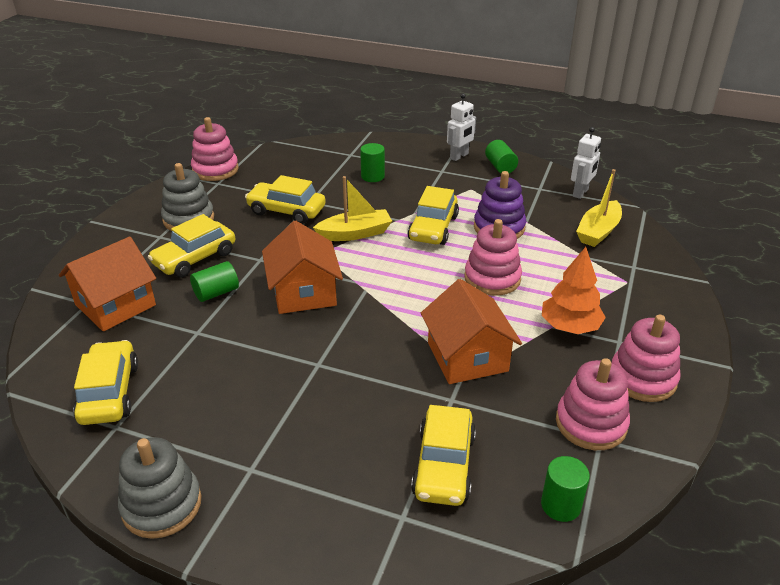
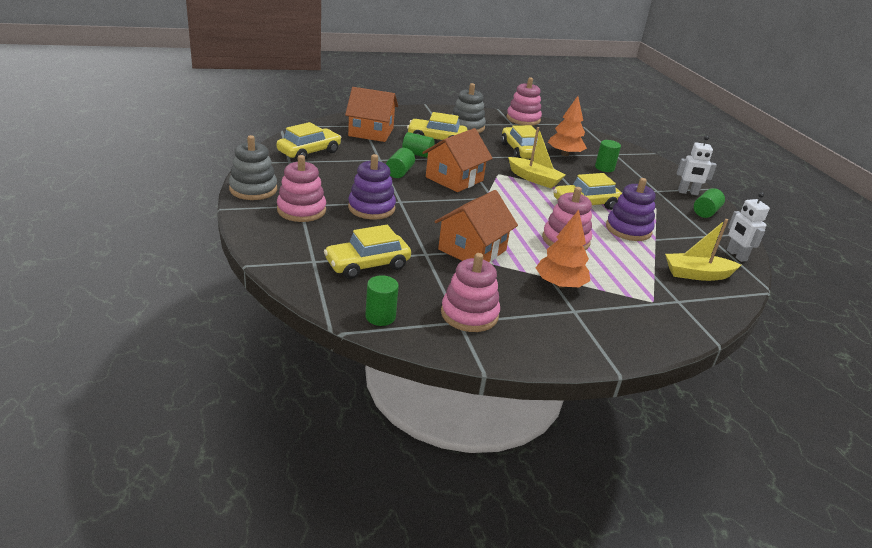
camera: 50 degrees right, 5 degrees down
white robot [571,127,601,199] -> white robot turned 75 degrees clockwise [727,192,770,262]
pink stacking toy [612,315,680,402] -> pink stacking toy moved to [277,155,326,222]
none -> purple stacking toy [348,154,396,219]
none -> green cylinder [386,148,415,178]
none -> orange tree [548,96,587,156]

